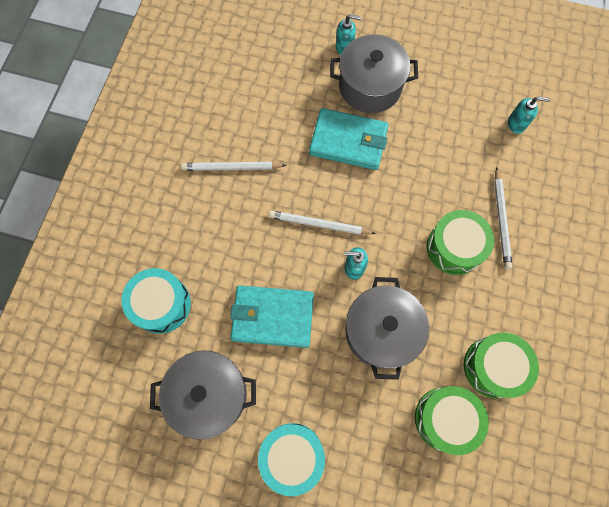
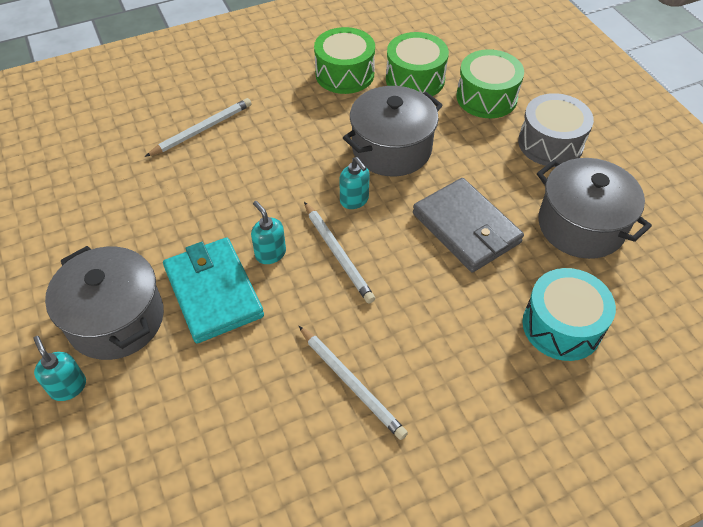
camera: 130 degrees left, 20 degrees down
turquoise wallet [230,285,314,348] -> grey wallet [413,178,524,272]
turquoise drum [258,423,325,496] -> grey drum [518,93,594,167]
green drum [427,210,494,275] -> green drum moved to [456,49,524,118]
turquoise soap dispenser [508,96,550,134] -> turquoise soap dispenser moved to [251,201,286,264]

